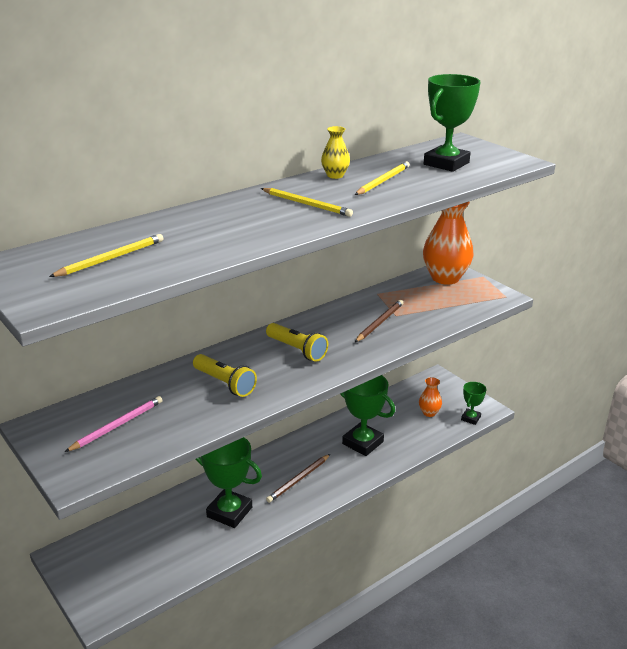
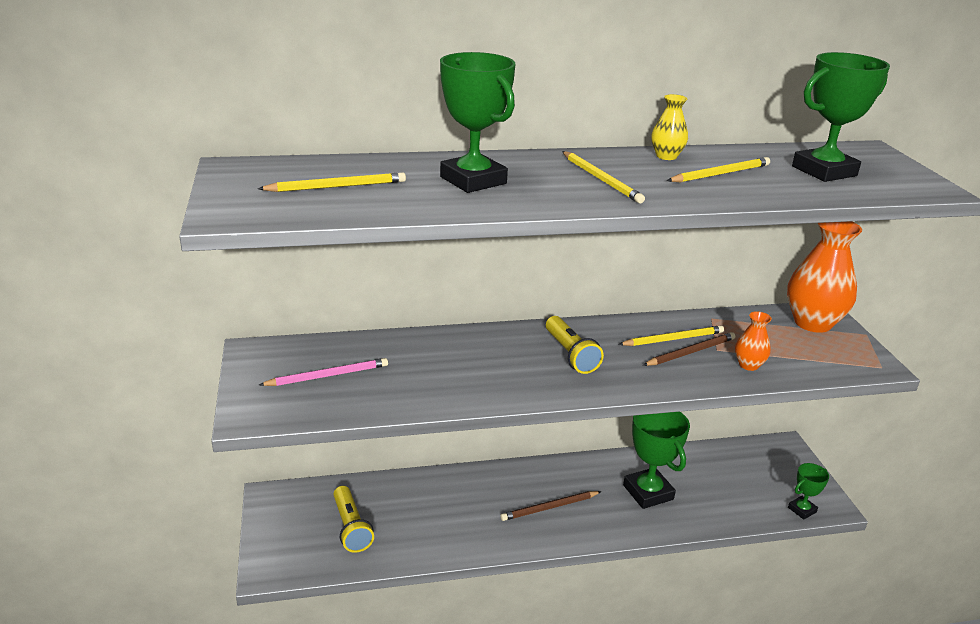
camera: 25 degrees right, 0 degrees up
yellow flashlight [193,354,257,397] -> yellow flashlight moved to [333,486,374,553]
green trophy [196,437,262,528] -> green trophy moved to [440,52,515,193]
orange vase [419,377,442,417] -> orange vase moved to [735,311,772,371]
none -> yellow pencil [618,325,724,346]

